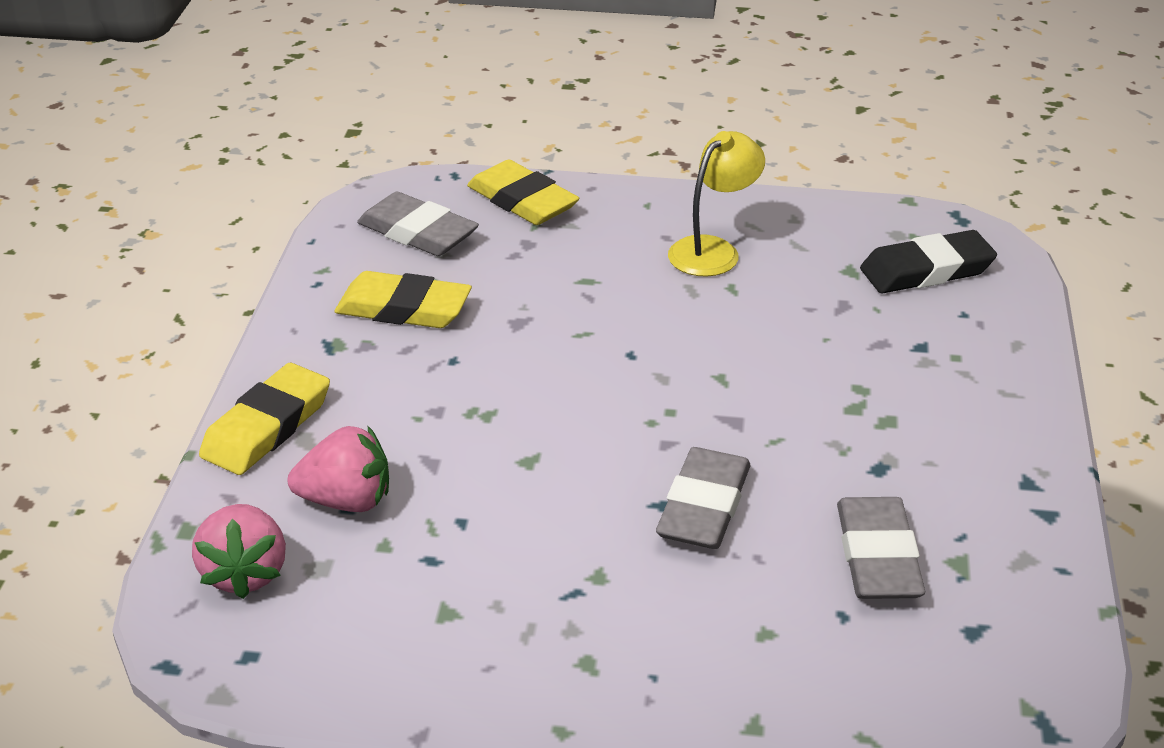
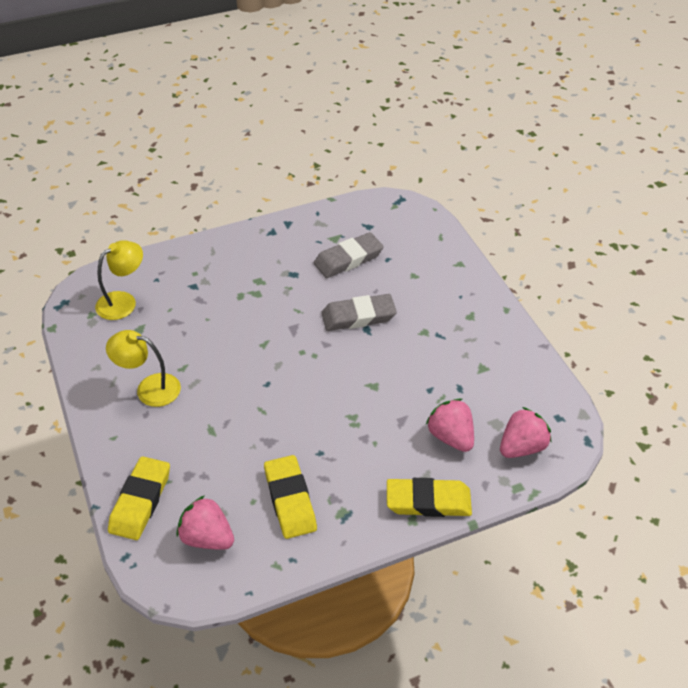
camera: 120 degrees left, 10 degrees up
grey eraser [357,192,479,256] -> pink strawberry [177,495,234,550]
black eraser [860,230,997,294] -> yellow lamp [95,240,143,320]

